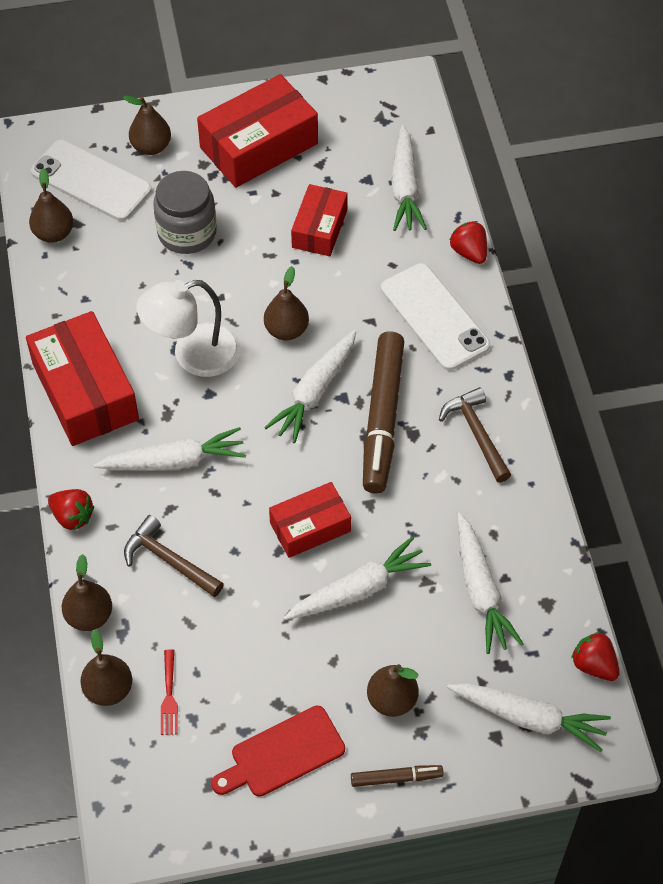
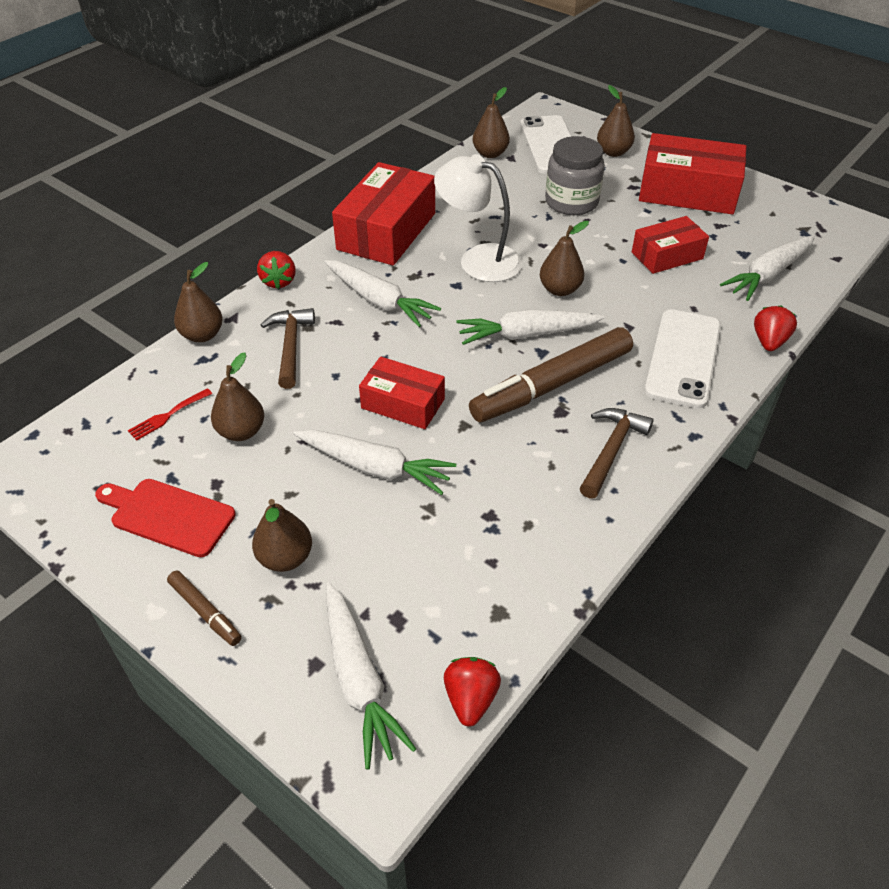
camera: 50 degrees right, 10 degrees down
brown pear [80,629,132,706] -> brown pear moved to [211,353,264,441]
white carrot [458,513,524,654] -> none

